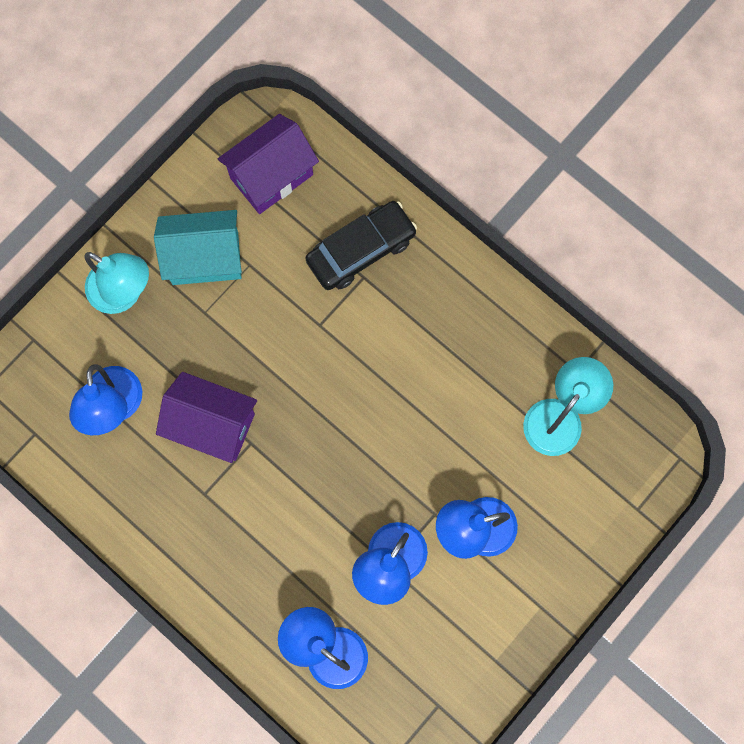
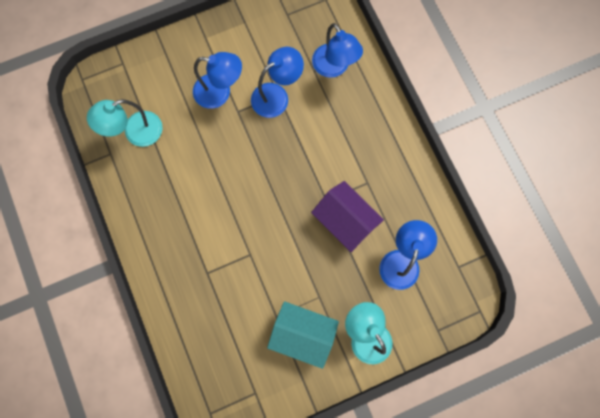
camera: 155 degrees left, 0 degrees up
purple house [218,114,319,214] -> none
black car [305,201,417,290] -> none

